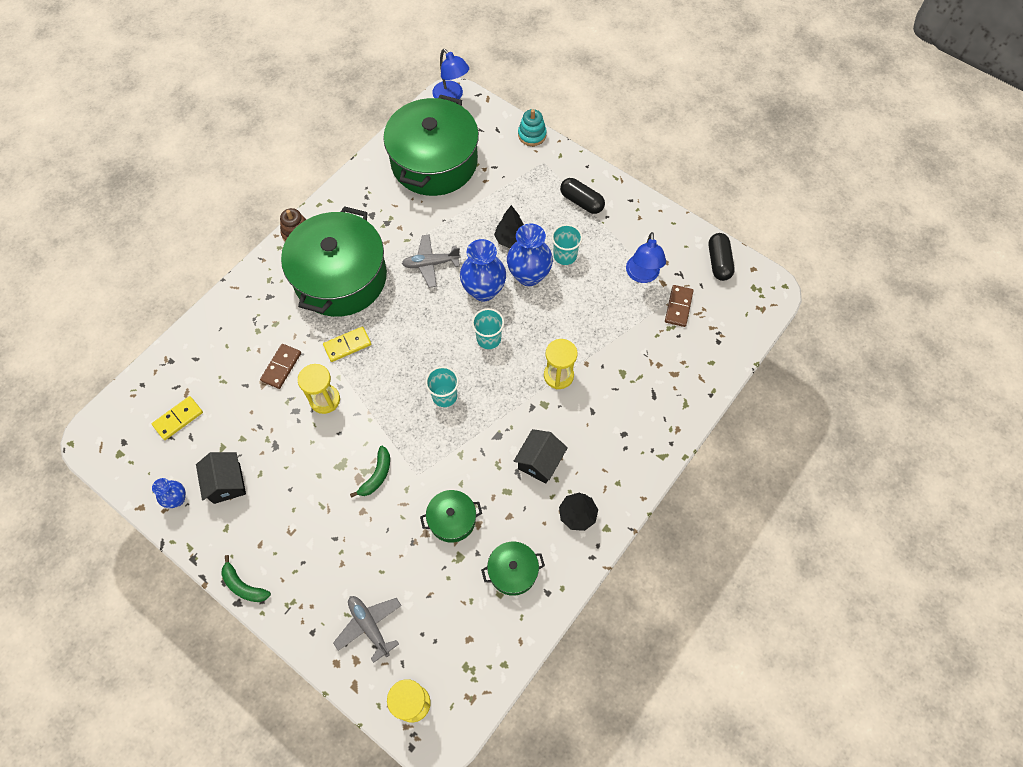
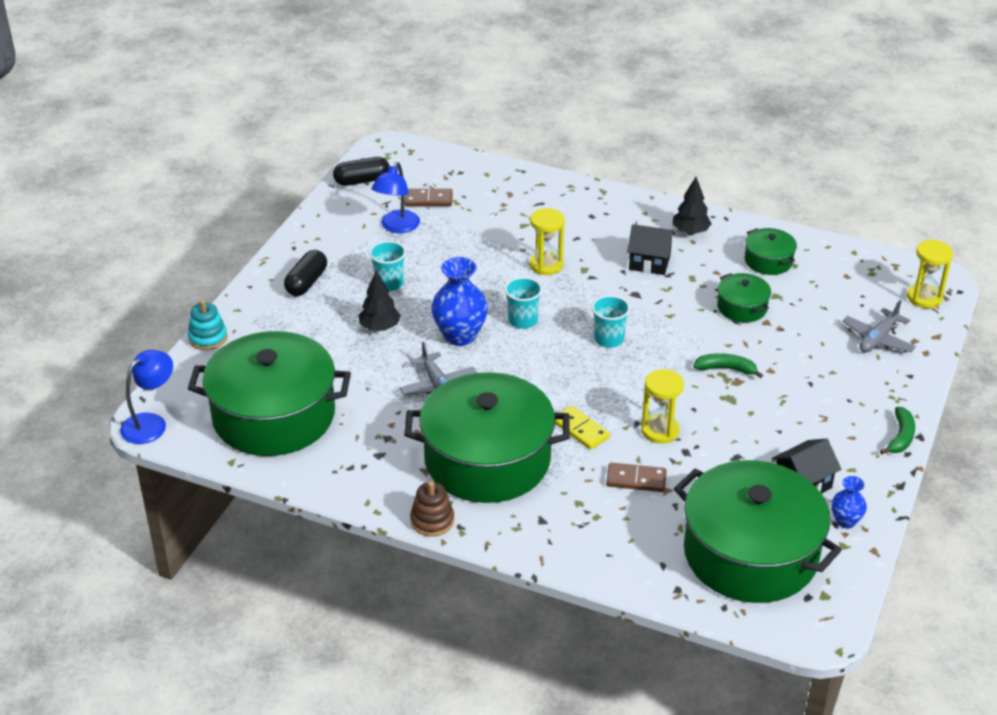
camera: 105 degrees left, 25 degrees down
yellow domino [152,396,203,440] -> green pot [674,460,842,603]
blue vase [507,224,553,286] -> none
blue lamp [626,232,666,283] -> blue lamp turned 120 degrees clockwise [372,162,420,233]

